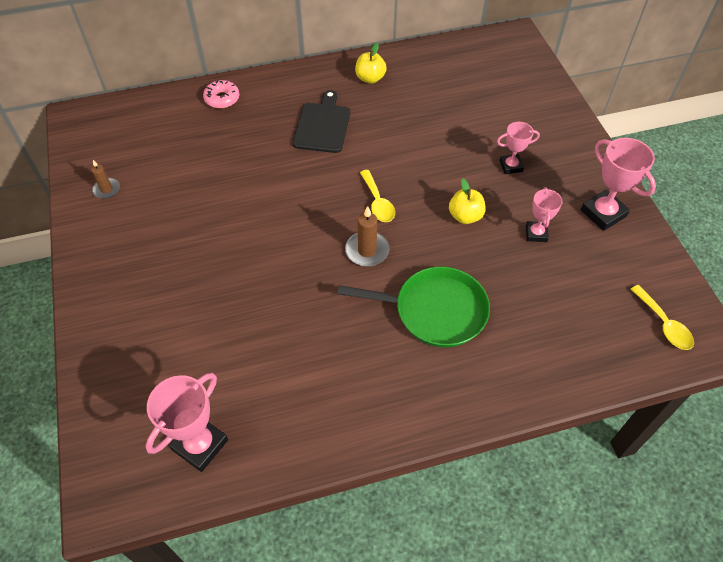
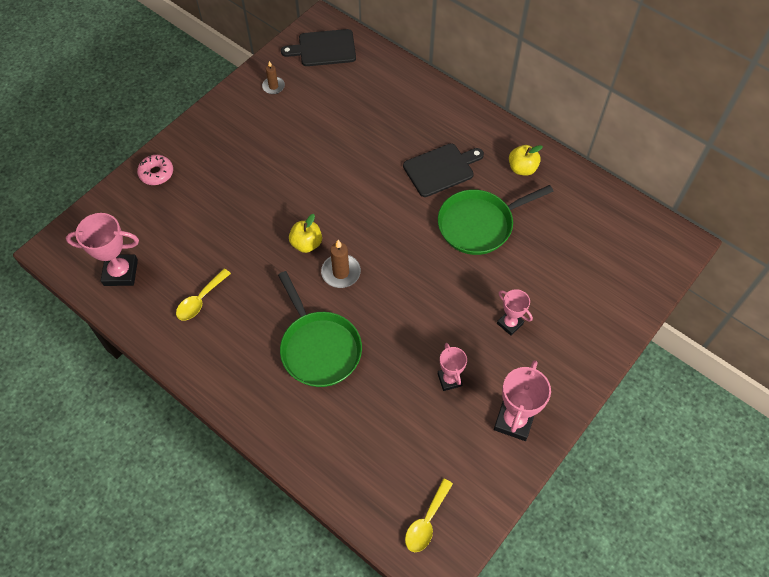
camera: 55 degrees right, 5 degrees up
pink donut [203,80,239,109] -> pink donut moved to [137,155,173,185]
yellow spoon [360,170,395,222] -> yellow spoon moved to [176,269,231,321]
yellow apple [449,179,486,224] -> yellow apple moved to [289,214,322,253]
pink trophy [526,187,562,242] -> pink trophy turned 75 degrees counterclockwise [438,343,467,391]
none -> black cutting board [281,29,356,66]
none -> green pan [438,185,554,255]

